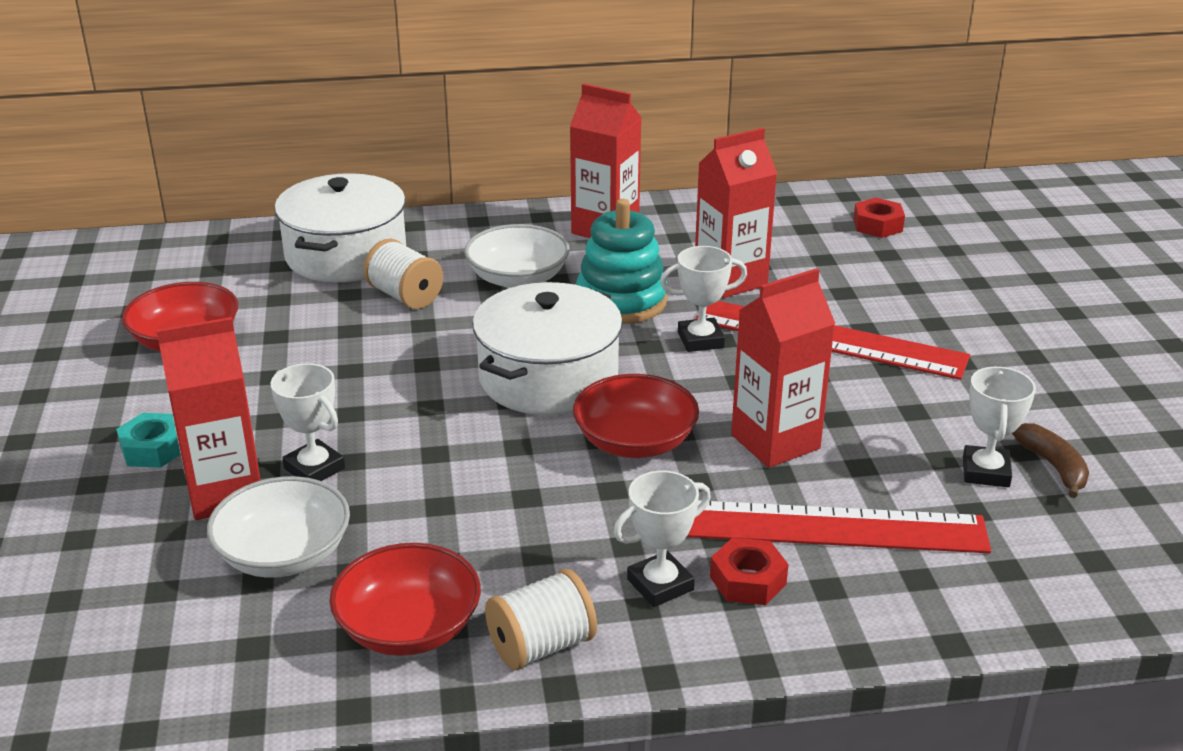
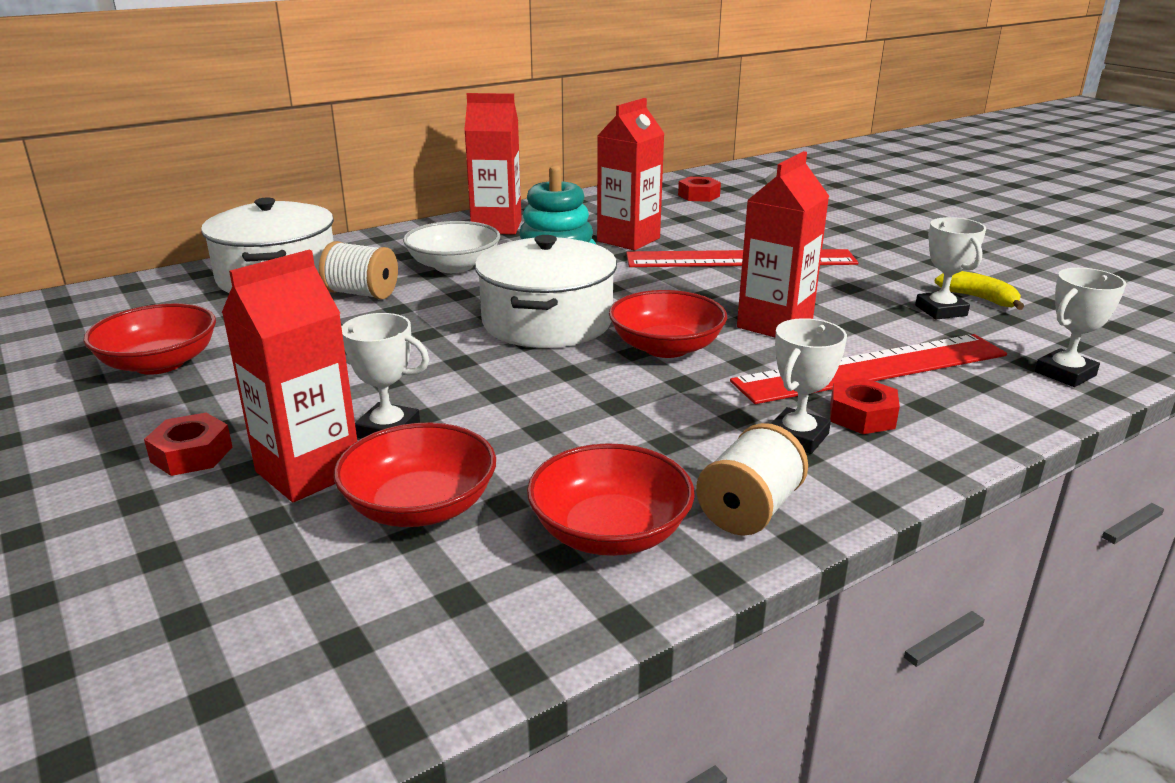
camera: 25 degrees left, 5 degrees down
turquoise nut [116,413,181,468] -> red nut [144,413,232,476]
white bowl [207,476,350,578] -> red bowl [334,423,496,527]
white trophy [660,246,747,352] -> white trophy moved to [1035,268,1126,387]
brown banana [1012,423,1089,498] -> yellow banana [935,271,1024,310]

